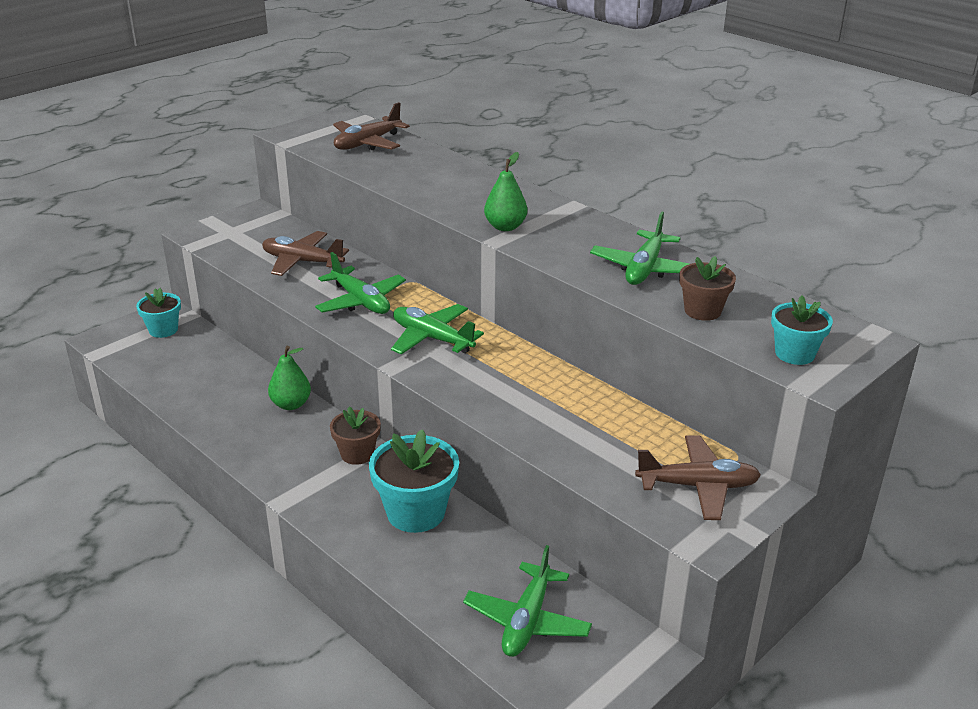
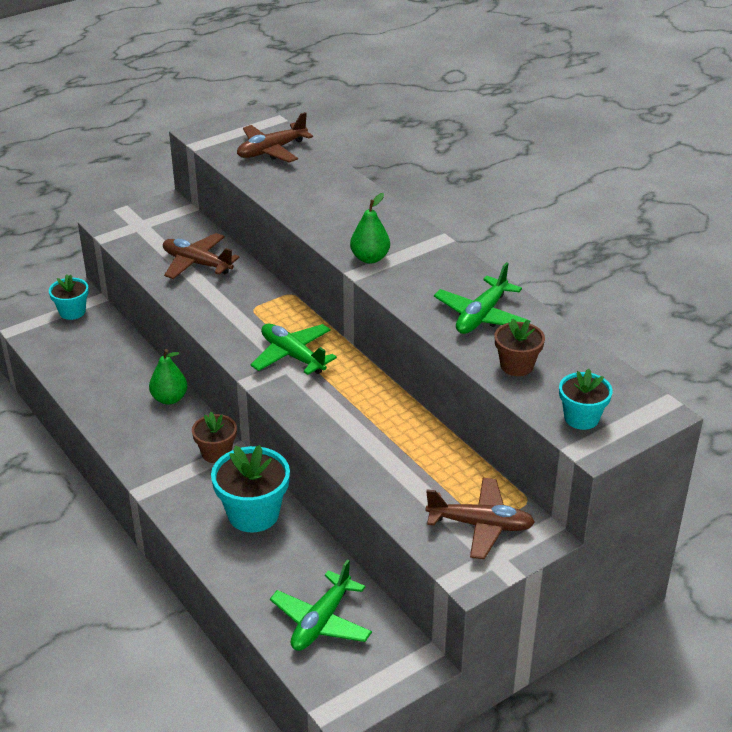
camera: 10 degrees right, 5 degrees up
green plane [315,252,406,314] -> none

